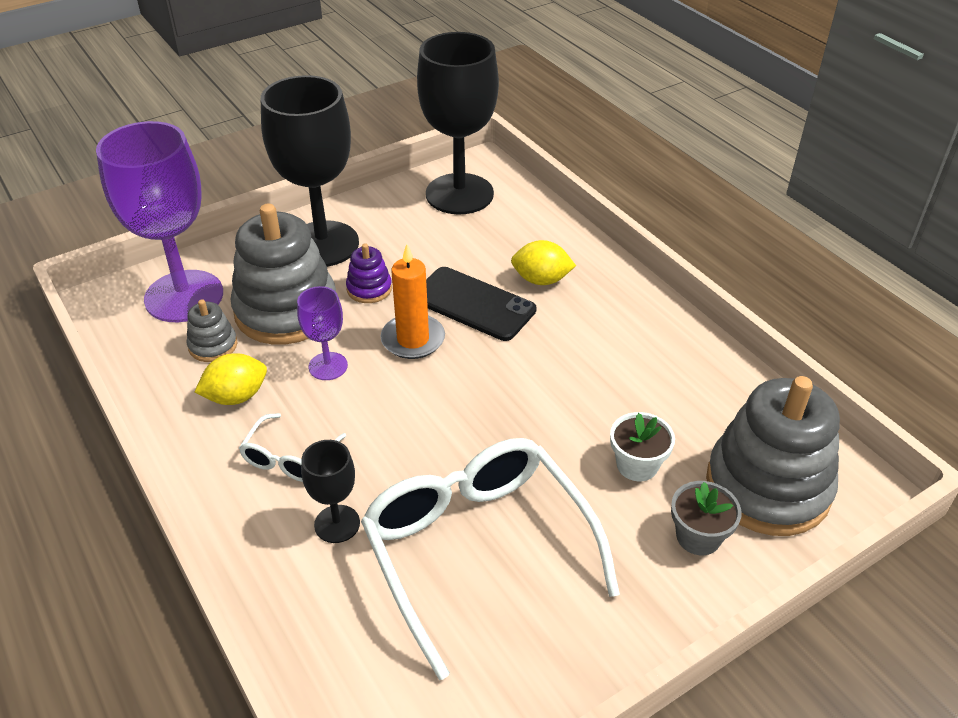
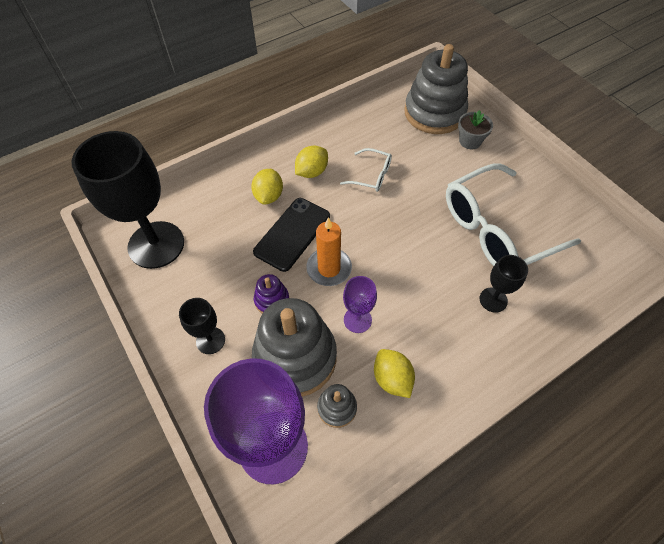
camera: 90 degrees left, 15 degrees up
white glasses [239,413,346,482] -> white glasses moved to [340,148,392,192]
black goblet [261,75,359,267] -> black goblet [179,298,225,354], size x0.47
white flower pot [610,412,675,481] -> none
none -> yellow lemon [295,146,328,178]

